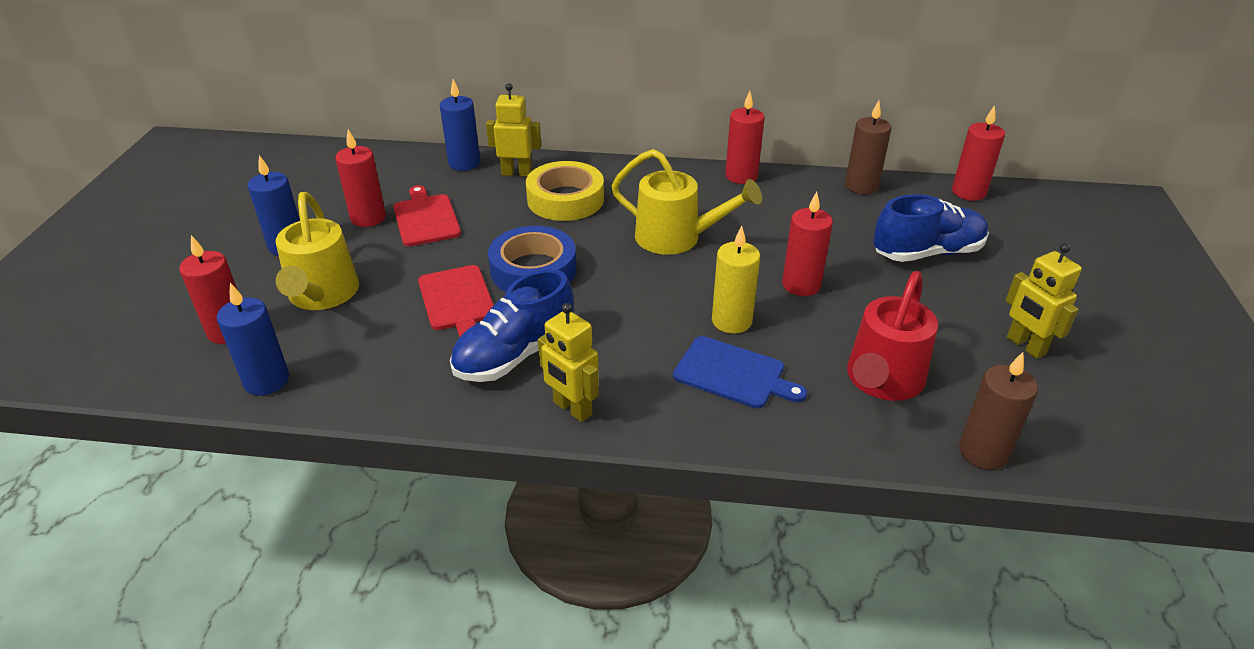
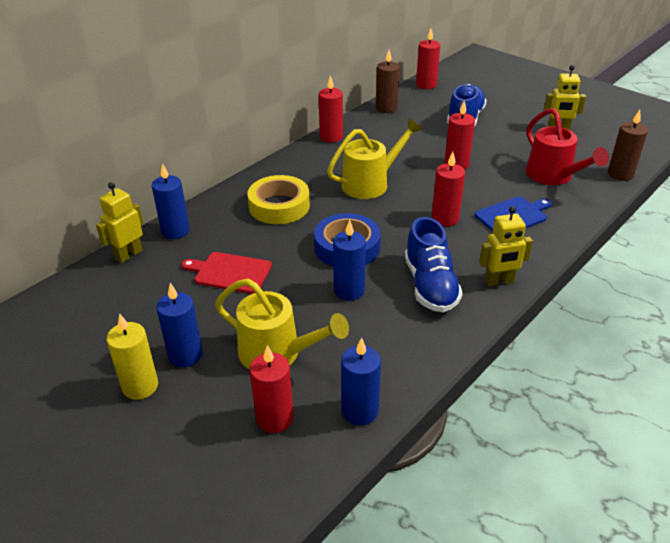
camera: 55 degrees left, 0 degrees up
red candle [335,129,386,227] -> red candle moved to [432,152,465,226]
red cutting board [418,265,494,338] -> blue candle [333,220,366,300]
yellow robot [486,83,541,177] -> yellow robot moved to [96,182,143,263]
yellow candle [712,226,760,334] -> yellow candle moved to [106,313,158,400]

